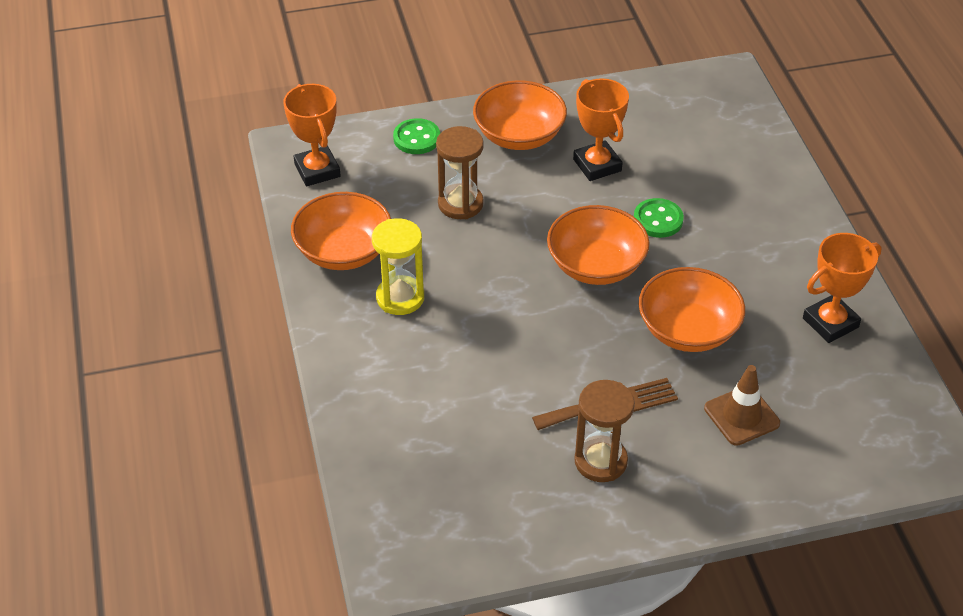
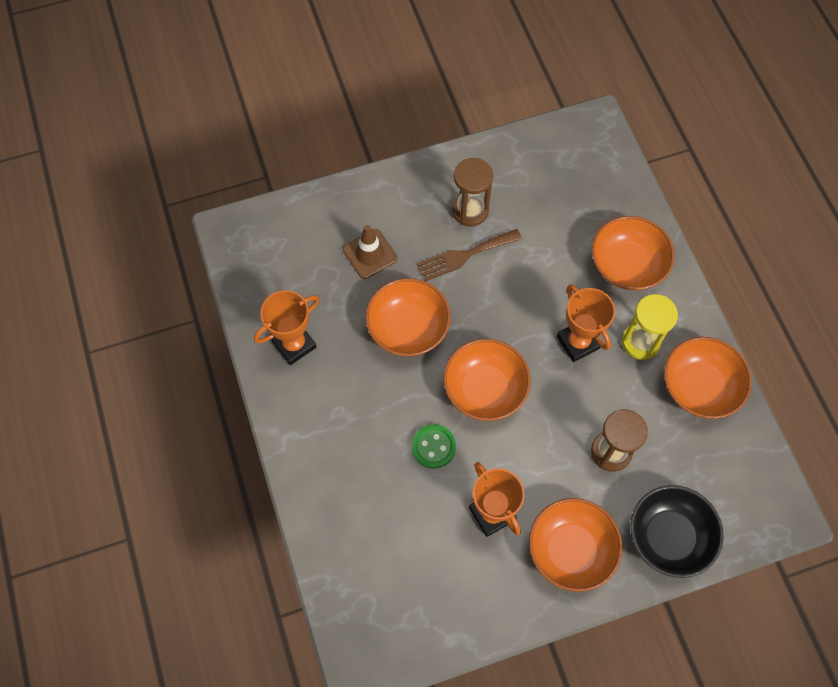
camera: 175 degrees right, 20 degrees up
orange trophy [284,84,341,186] -> orange trophy moved to [557,284,615,362]
green button [393,118,440,154] -> black bowl [630,485,724,578]
none -> orange bowl [592,216,675,290]

